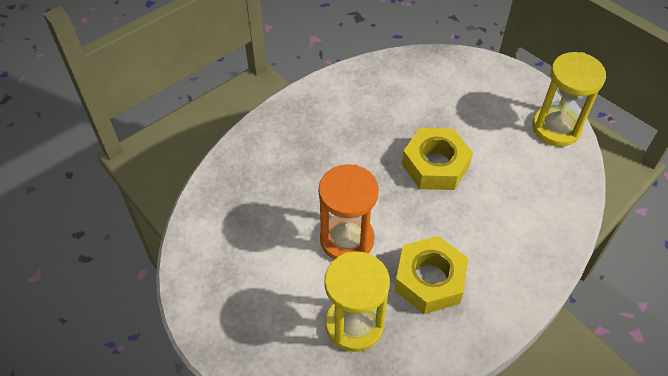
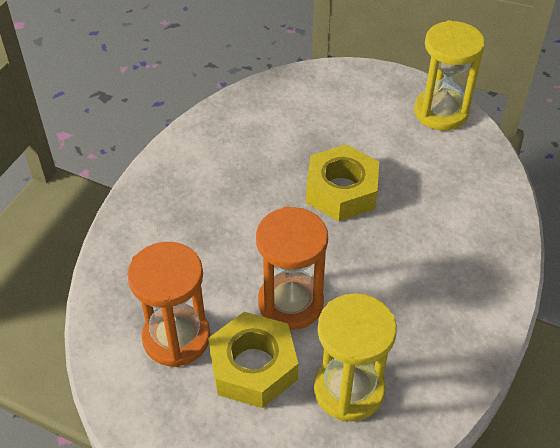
camera: 25 degrees left, 5 degrees down
yellow nut [394,236,469,314] -> yellow nut moved to [208,312,298,408]
none -> orange hourglass [127,242,210,367]

